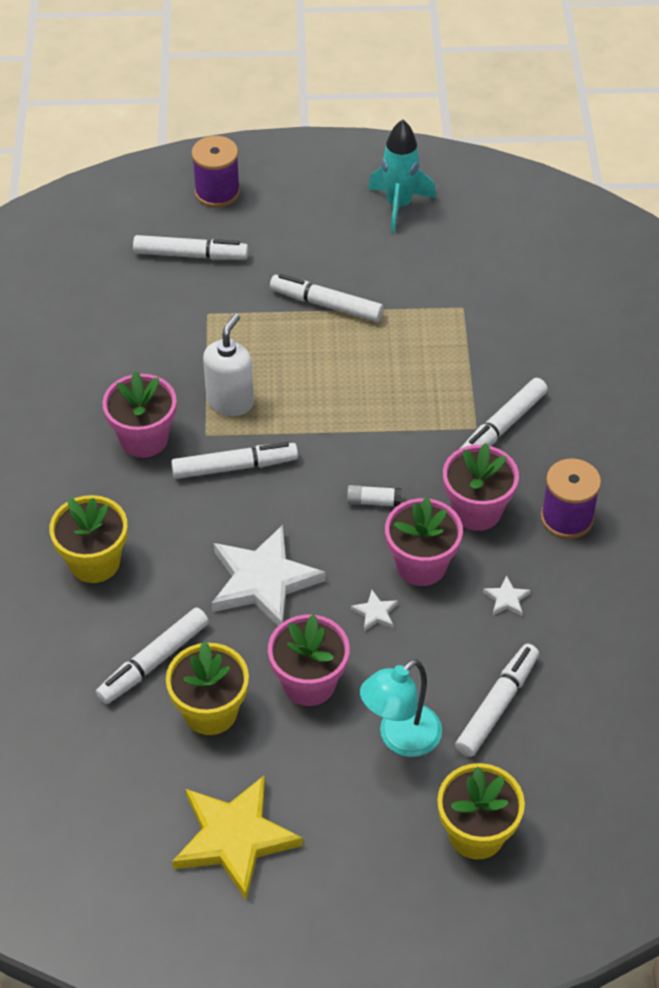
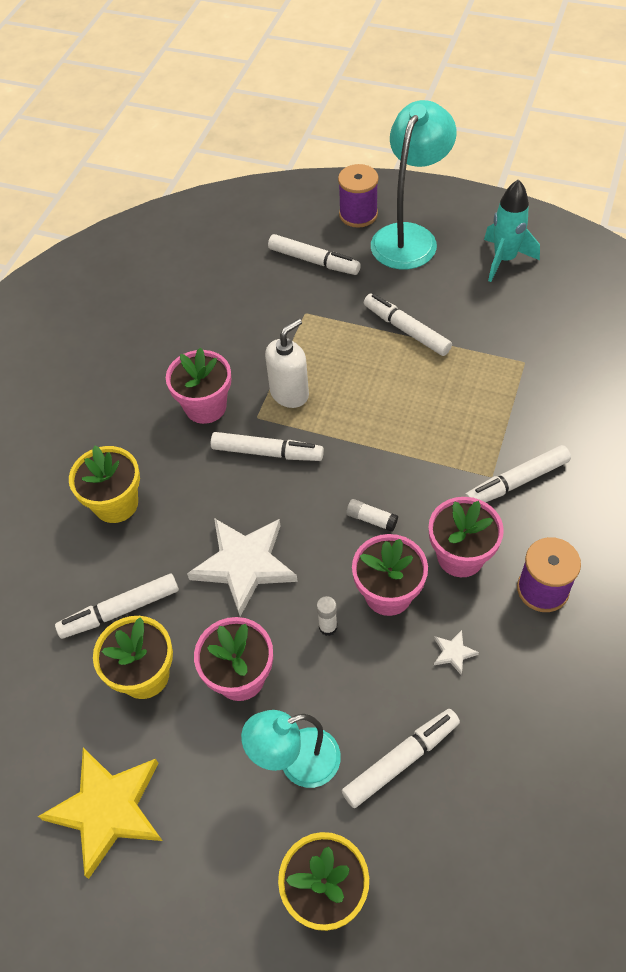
camera: 25 degrees right, 5 degrees up
white star [351,590,398,631] -> white glue stick [317,596,337,636]
none -> turquoise lamp [371,100,457,269]

